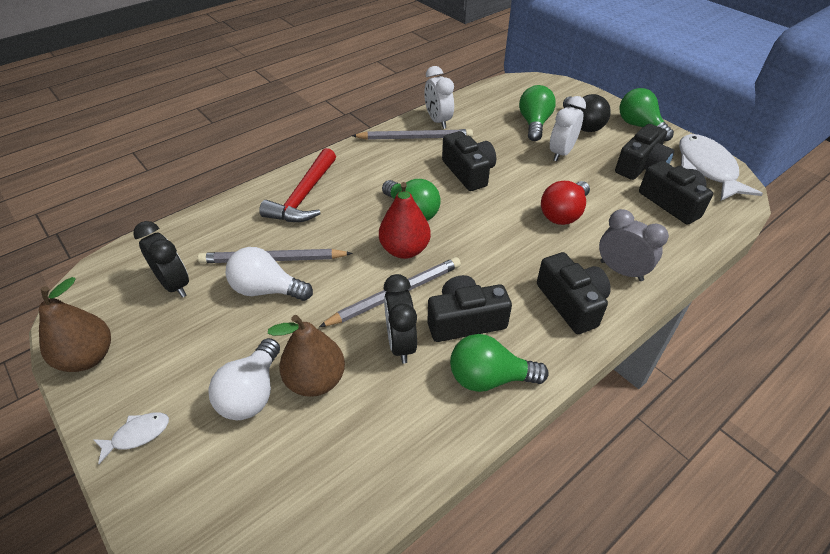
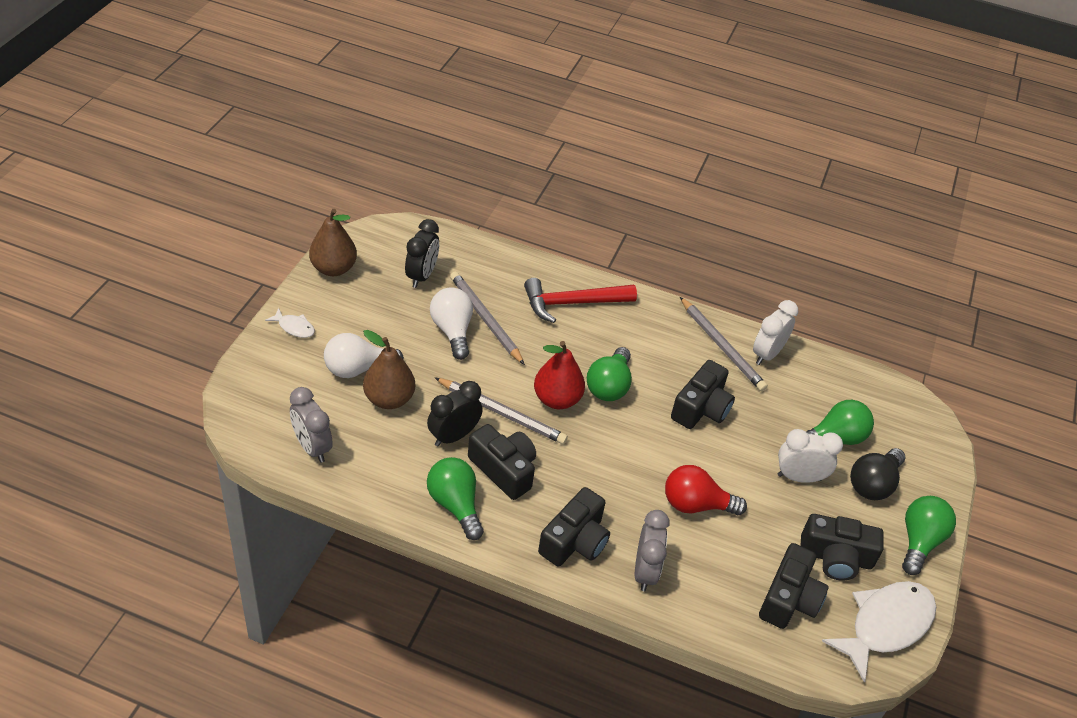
camera: 55 degrees right, 0 degrees up
none -> grey clock [290,387,333,463]

